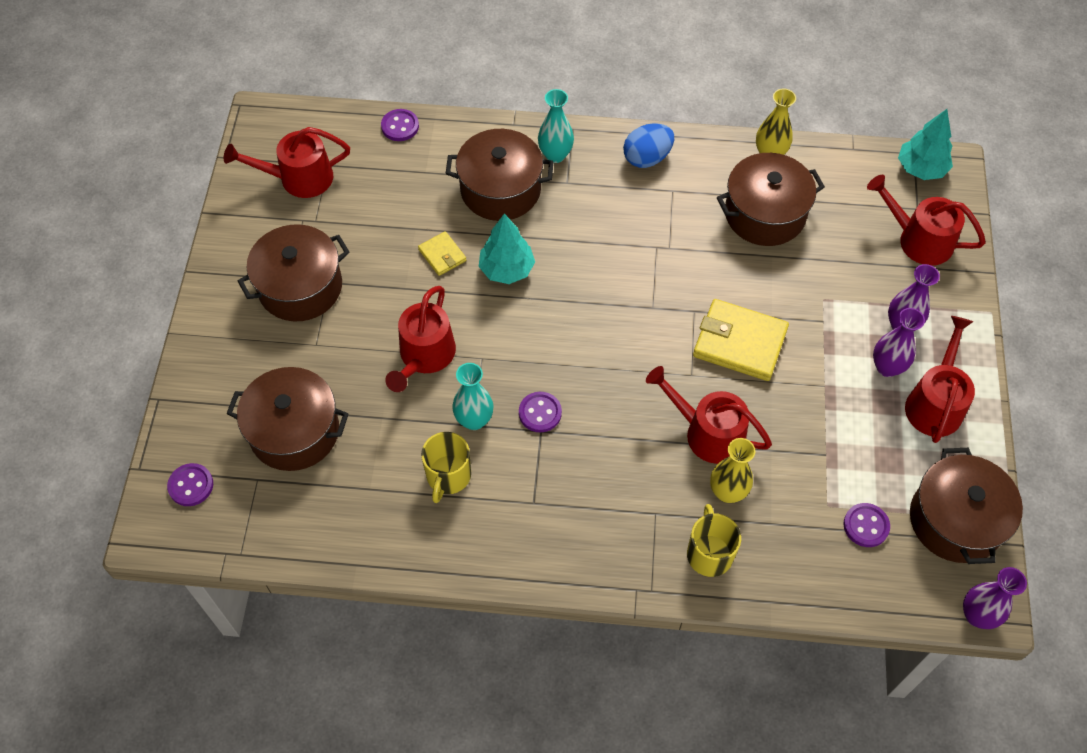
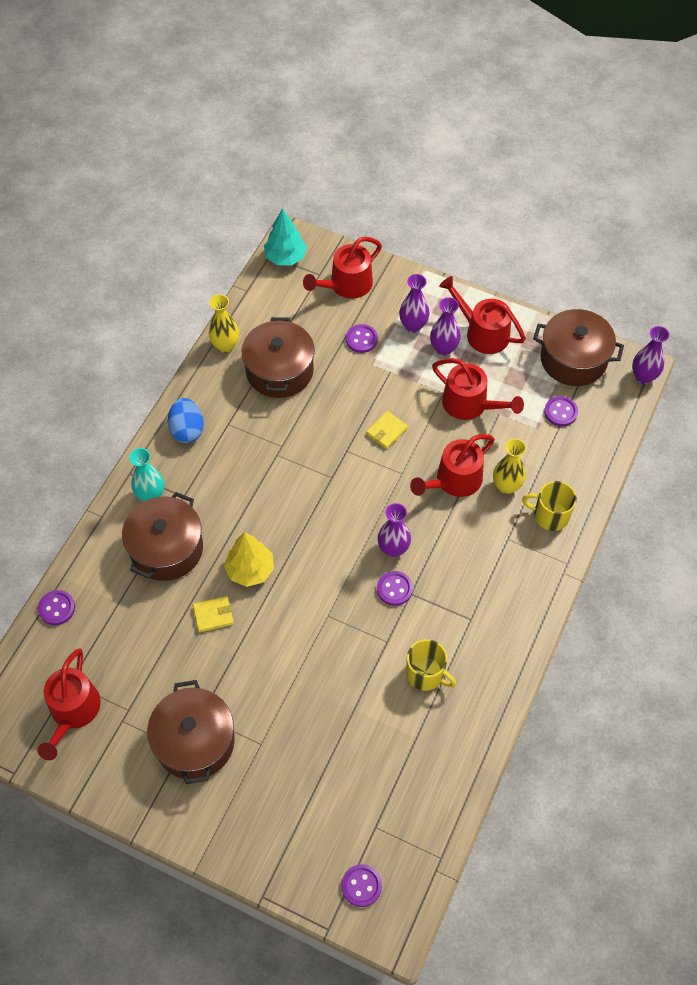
camera: 70 degrees left, 0 degrees up
brown pot [226,367,348,471] -> none
red watering can [385,286,456,392] -> red watering can moved to [432,358,524,420]
turquoise vase [452,363,493,430] -> none
turquoise tree [479,214,535,284] -> yellow tree [224,532,274,587]
yellow wallet [693,299,789,381] -> yellow wallet [366,411,408,449], size x0.52
none -> purple button [346,324,378,353]
none -> purple vase [378,503,411,557]

